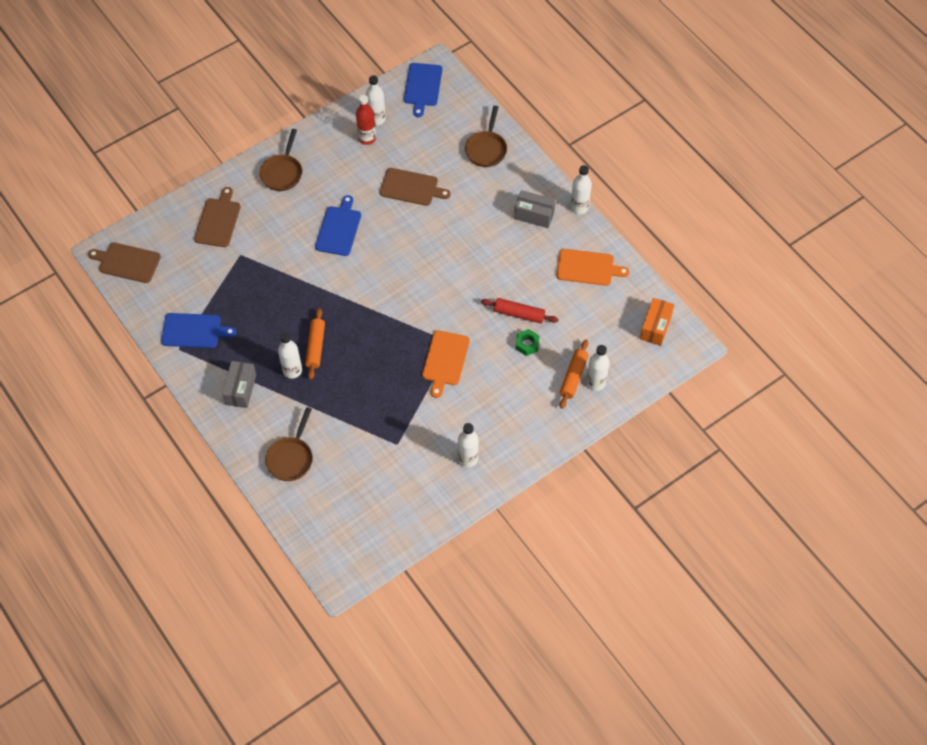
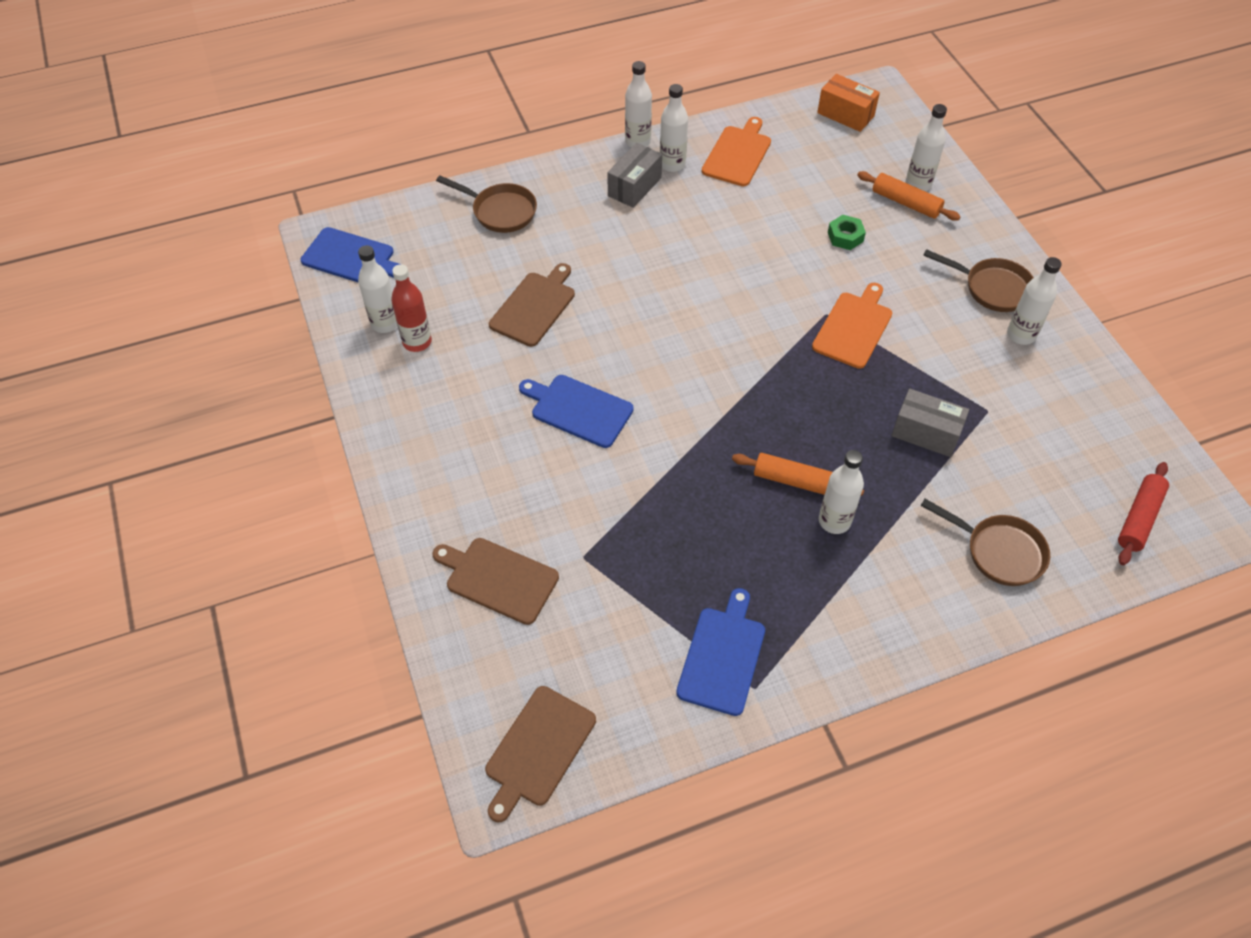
camera: 75 degrees left, 5 degrees down
grey box [222,361,256,408] -> grey box moved to [891,389,969,457]
brown pan [260,129,302,191] -> brown pan moved to [923,249,1034,312]
orange cutting board [422,330,470,398] -> orange cutting board turned 90 degrees counterclockwise [812,283,892,369]
red rolling pin [481,298,559,324] -> red rolling pin moved to [1118,462,1169,565]
none -> white bottle [660,84,688,172]

